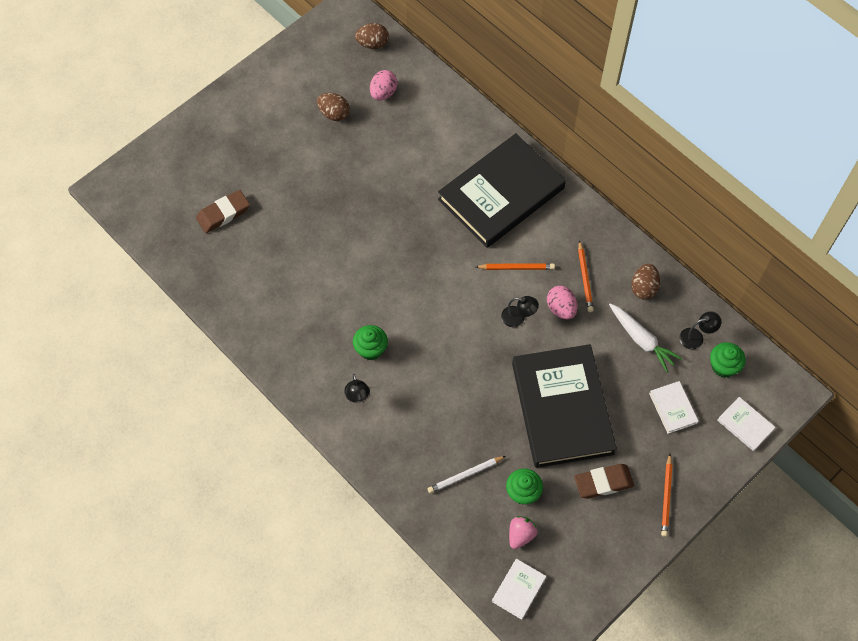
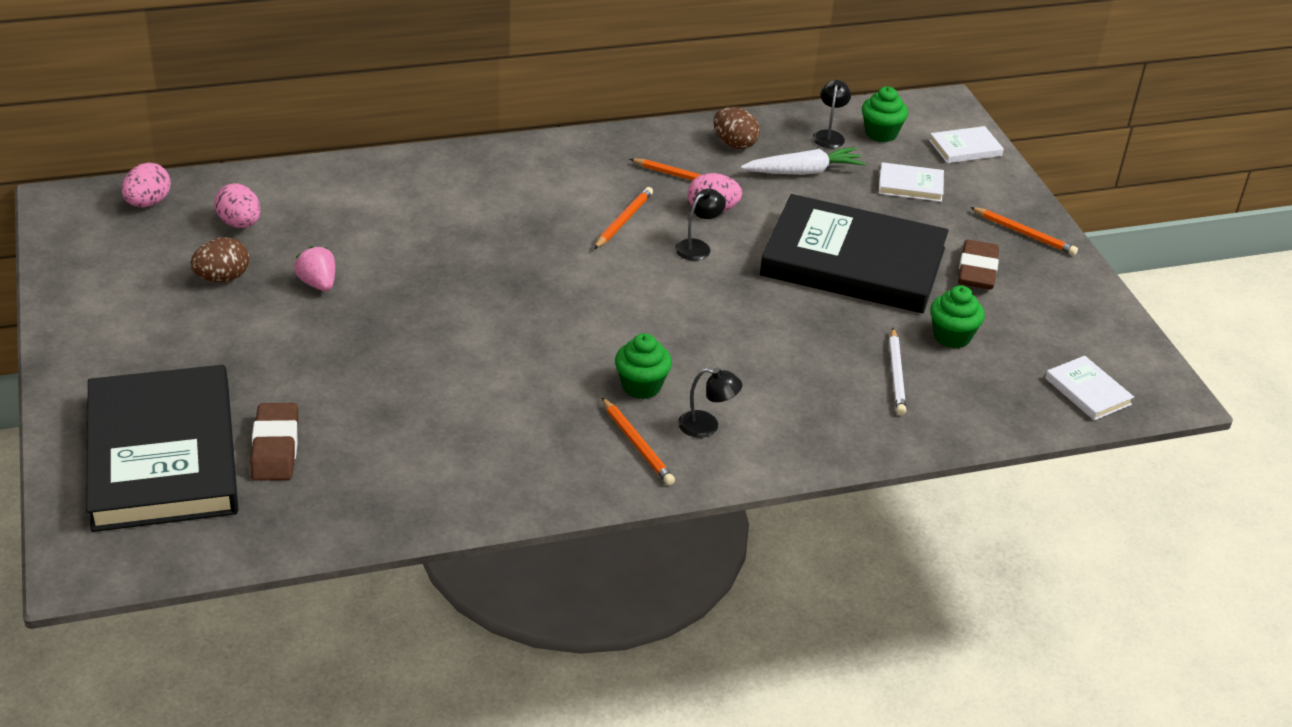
camera: 65 degrees left, 25 degrees down
brown egg [355,23,389,49] -> pink egg [122,163,171,207]
black book [438,133,566,248] -> black book moved to [86,365,238,532]
pink strawberry [509,516,537,549] -> pink strawberry moved to [294,246,335,291]
none -> orange pencil [602,398,675,485]

